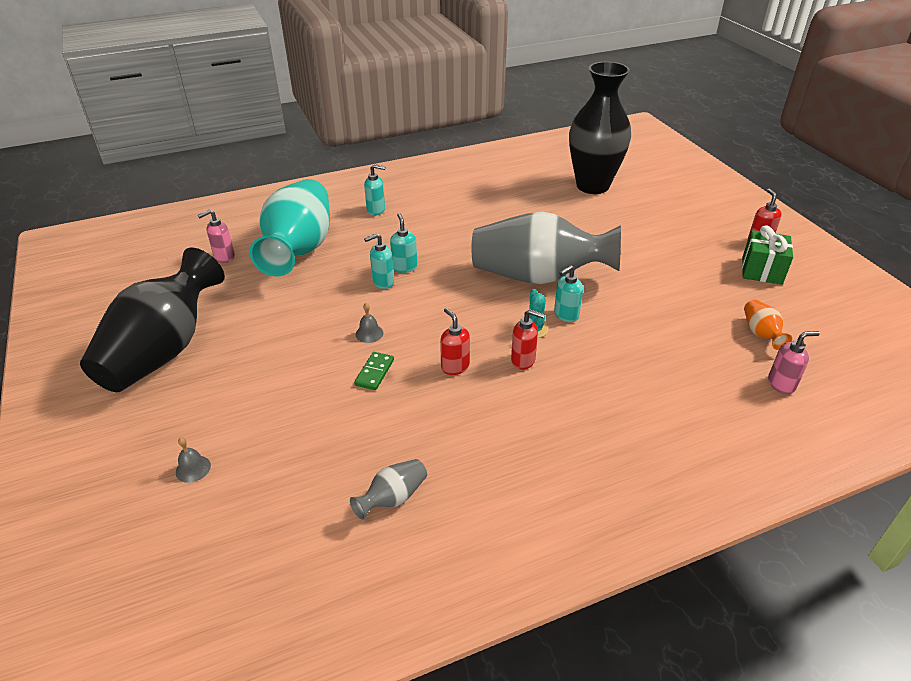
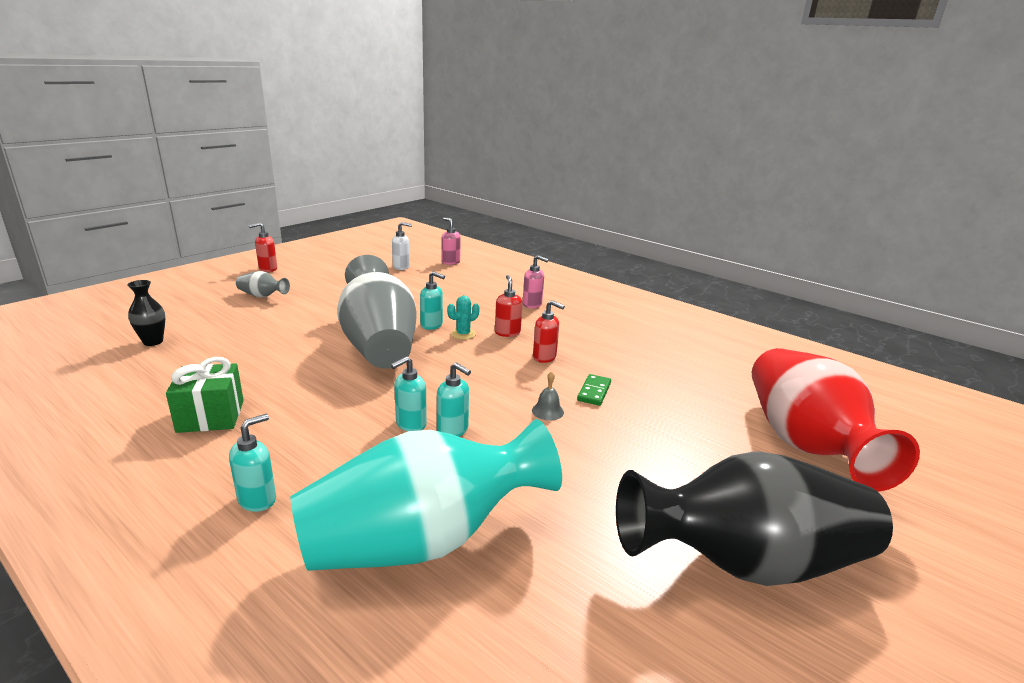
camera: 120 degrees left, 15 degrees down
grey bell [176,437,211,483] -> red vase [752,348,920,492]
pink soap dispenser [198,209,235,263] -> pink soap dispenser moved to [523,255,549,308]
grey vase [350,459,427,520] -> grey vase moved to [236,271,290,298]
green domino [354,352,394,390] -> green domino turned 60 degrees counterclockwise [577,374,611,406]
turquoise soap dispenser [364,164,385,216] -> turquoise soap dispenser turned 60 degrees clockwise [229,414,276,512]
red soap dispenser [440,308,470,375] -> red soap dispenser turned 90 degrees counterclockwise [533,300,565,363]
black vase [569,62,631,194] -> black vase [127,280,165,346], size x0.40
green gift [742,225,793,285] -> green gift moved to [166,357,244,433]
orange vase [744,300,792,350] -> white soap dispenser [392,222,412,270]

